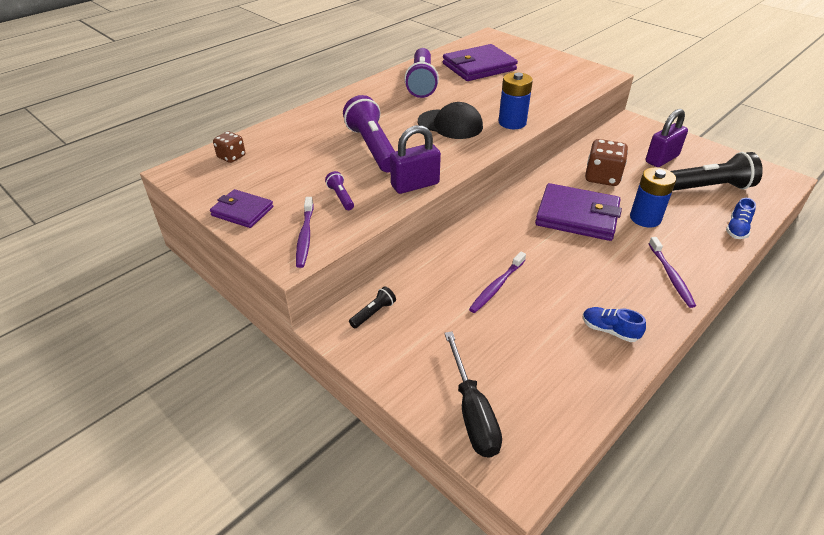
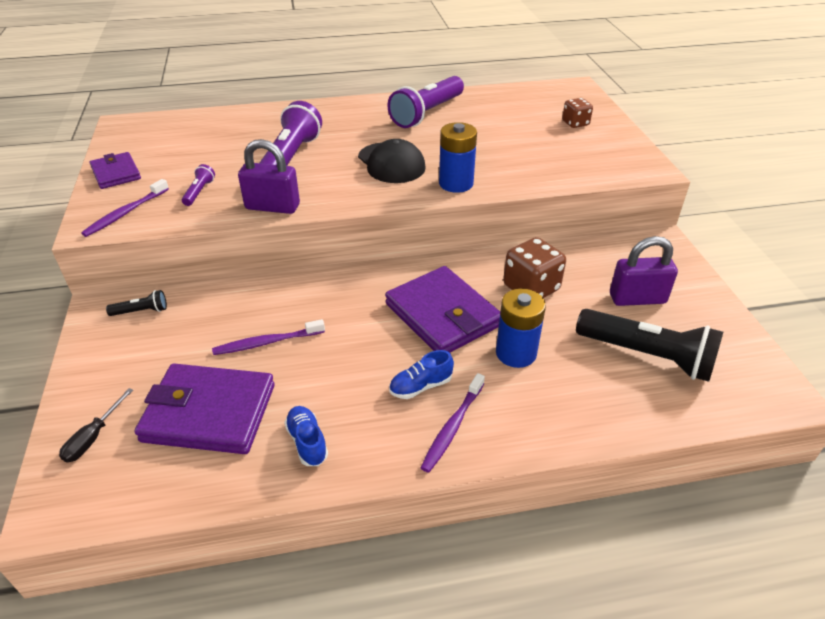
camera: 35 degrees right, 0 degrees up
brown dice [213,131,245,163] -> brown dice moved to [562,98,593,128]
purple wallet [443,44,518,81] -> purple wallet moved to [134,364,275,454]
black screwdriver [444,332,502,458] -> black screwdriver [59,388,133,463], size x0.58
blue shoe [726,198,756,239] -> blue shoe moved to [389,350,454,399]

